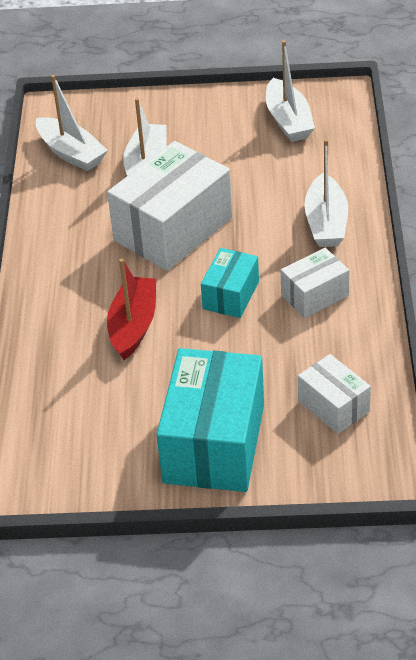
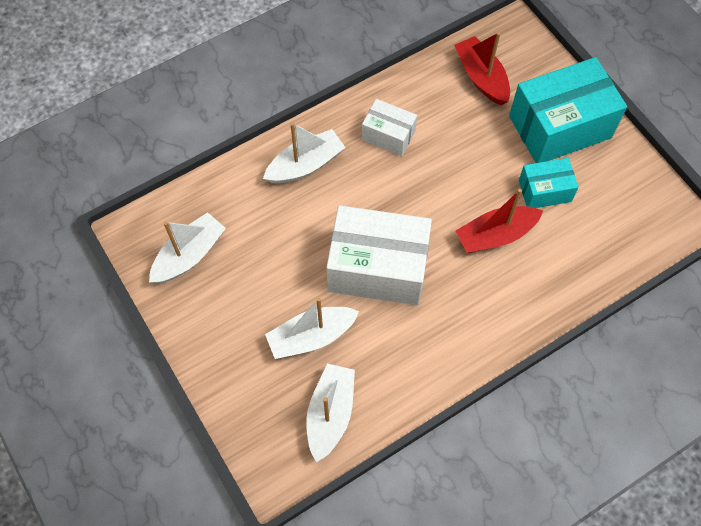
camera: 125 degrees left, 20 degrees up
turquoise box [201,248,259,318] -> turquoise box moved to [519,158,579,208]
white box [298,354,371,434] -> red boat [454,32,510,105]

